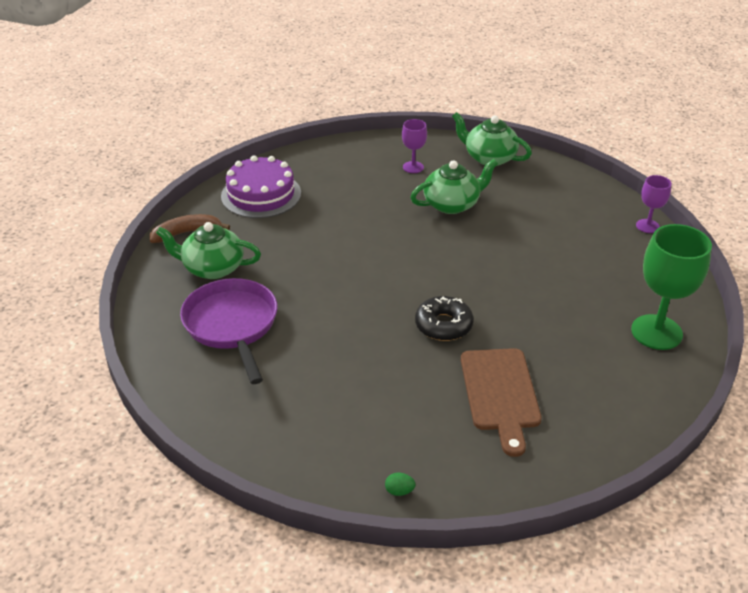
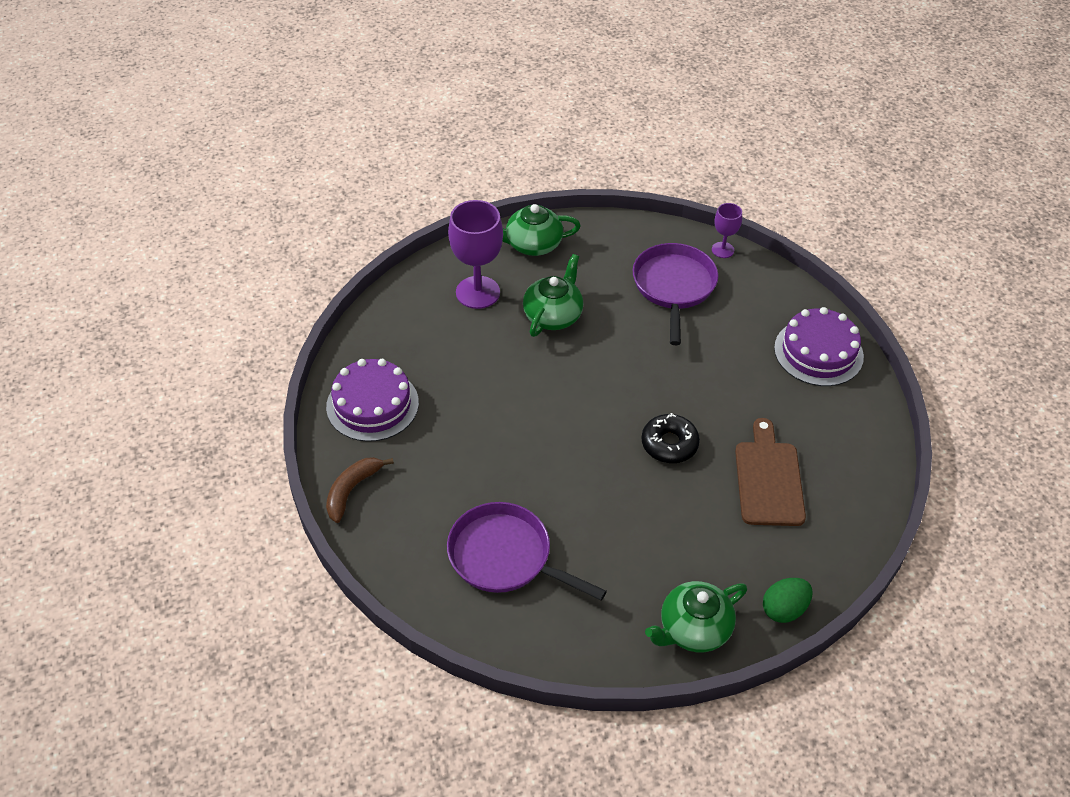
camera: 40 degrees left, 10 degrees up
green teapot [156,222,261,279] -> green teapot moved to [645,581,747,653]
green egg [385,473,416,496] -> green egg [763,578,813,623], size x1.94
purple goblet [402,119,427,173] -> purple goblet [448,200,503,309], size x1.89
brown cutting board [461,348,542,457] -> brown cutting board turned 135 degrees counterclockwise [735,418,806,526]
green goblet [631,224,712,350] -> purple cake [774,307,864,386]
none -> purple pan [633,243,718,345]

